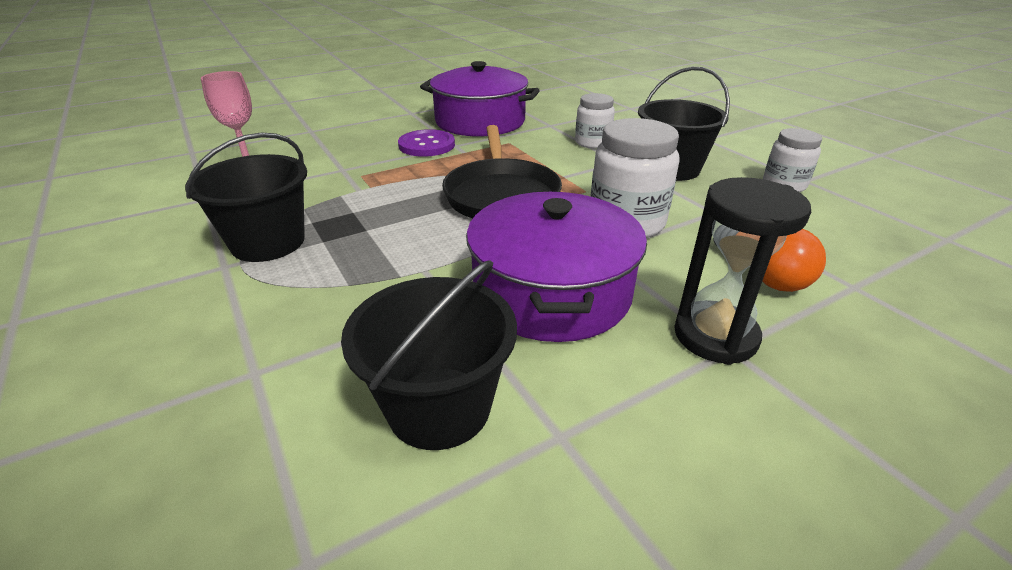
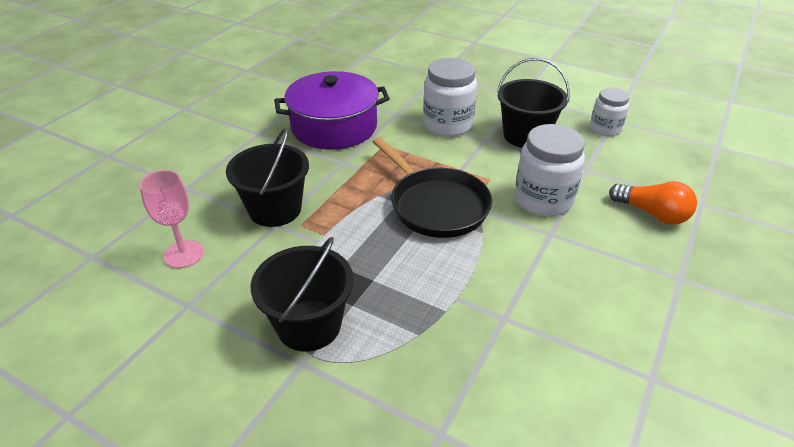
camera: 30 degrees left, 5 degrees up
black bucket [341,261,517,450] -> black bucket moved to [226,128,309,227]
purple button [398,129,455,157] -> none
purple pot [466,192,647,342] -> none
white jar [575,93,615,149] -> white jar [423,58,477,137], size x1.61
black hourglass [674,177,811,365] -> none

